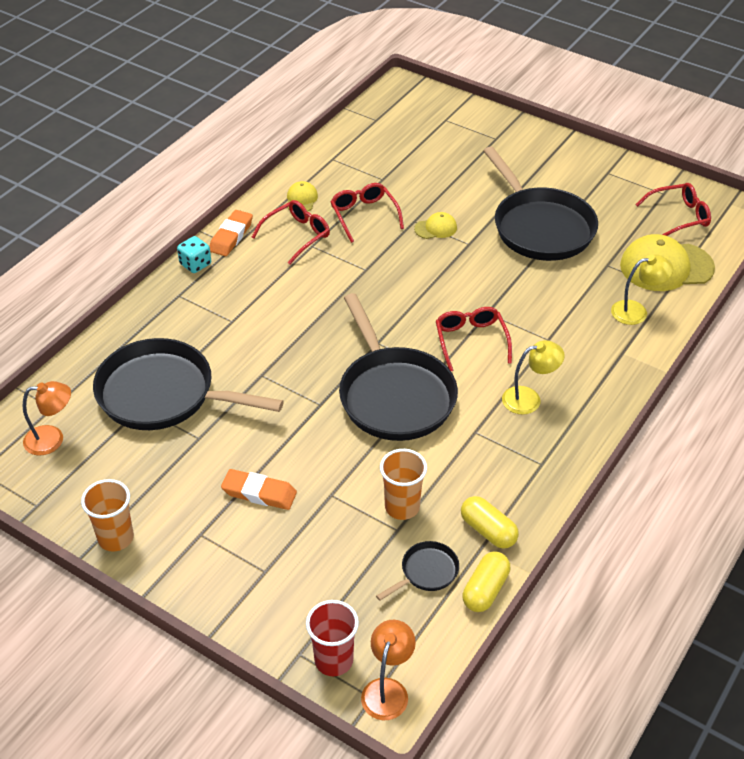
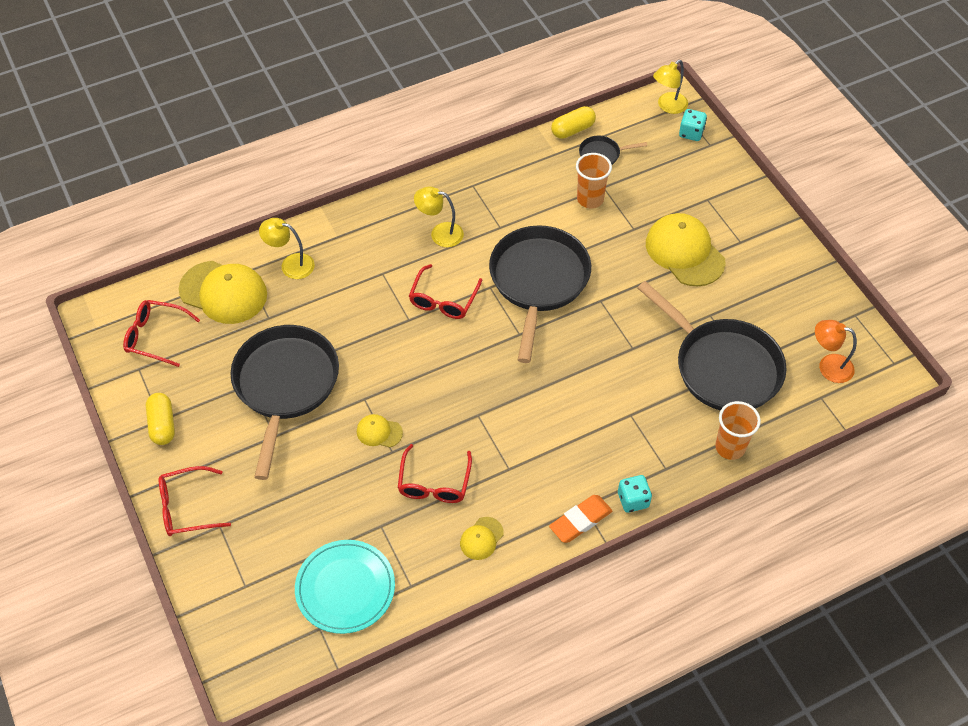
camera: 150 degrees left, 10 degrees up
orange cup [81,479,134,552] -> orange cup moved to [715,401,761,460]
orange eraser [221,469,297,510] -> yellow cap [646,213,726,287]
red glasses [252,200,330,265] -> red glasses moved to [159,466,231,536]
red cup [306,600,359,676] -> turquoise dice [679,109,707,141]
orange lamp [361,620,416,720] -> yellow lamp [653,60,688,114]
yellow capsule [461,496,519,549] -> yellow capsule moved to [146,393,175,445]
none -> turquoise plate [295,540,395,634]

